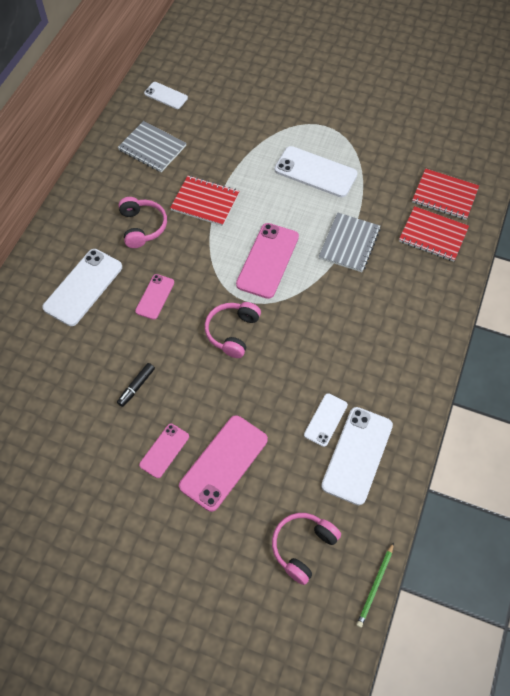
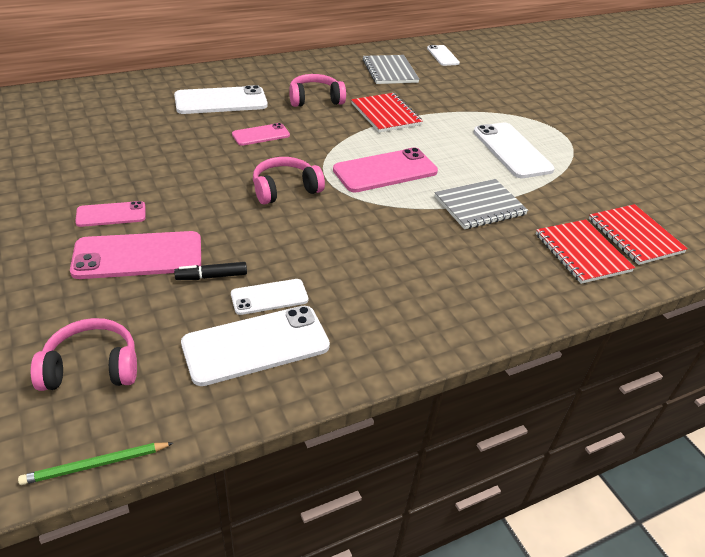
camera: 40 degrees right, 20 degrees down
black marker [117,363,155,407] -> black marker moved to [174,262,247,280]
pink headphones [118,197,167,248] -> pink headphones turned 135 degrees counterclockwise [289,74,346,107]

